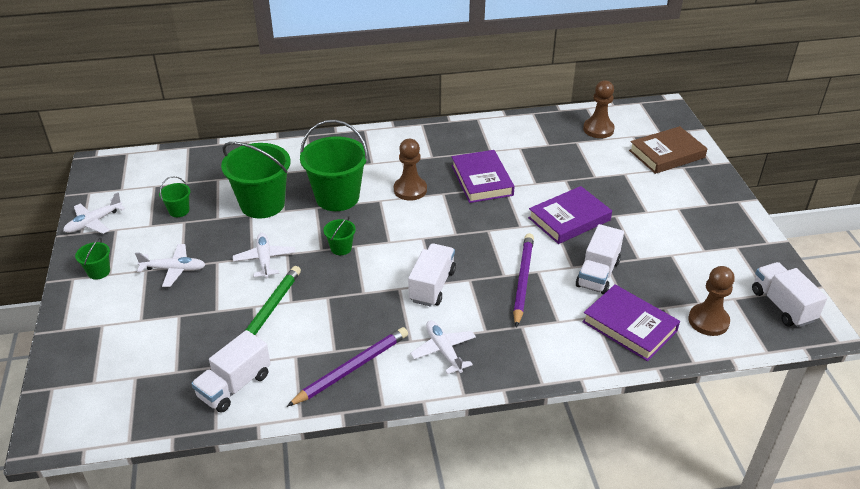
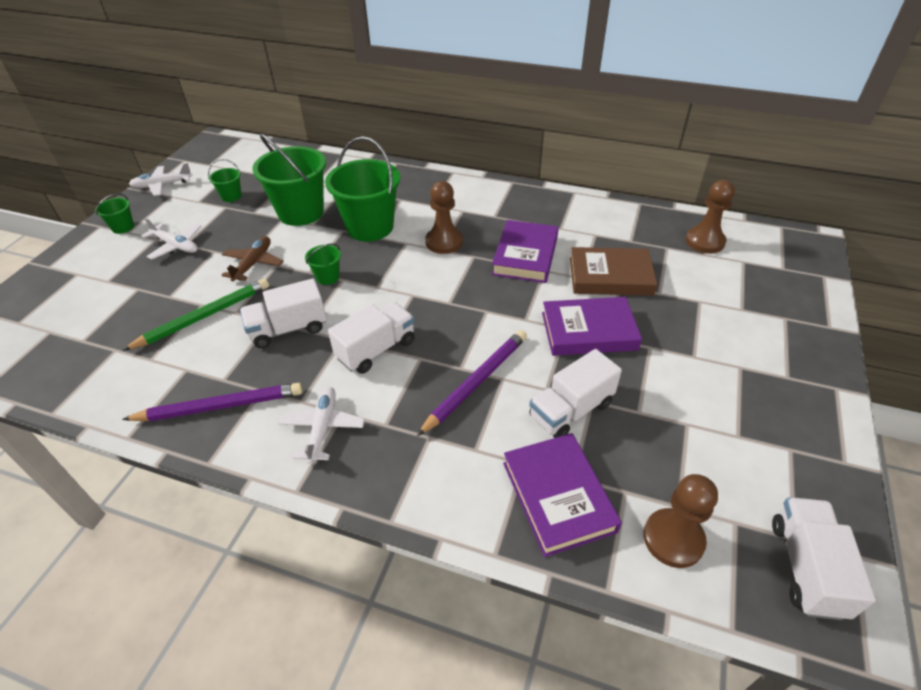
camera: 30 degrees right, 5 degrees up
white truck [191,330,271,413] -> white truck moved to [240,278,327,348]
white plane [233,233,295,278] -> brown plane [221,236,284,281]
brown book [629,126,708,174] -> brown book moved to [570,247,657,296]

